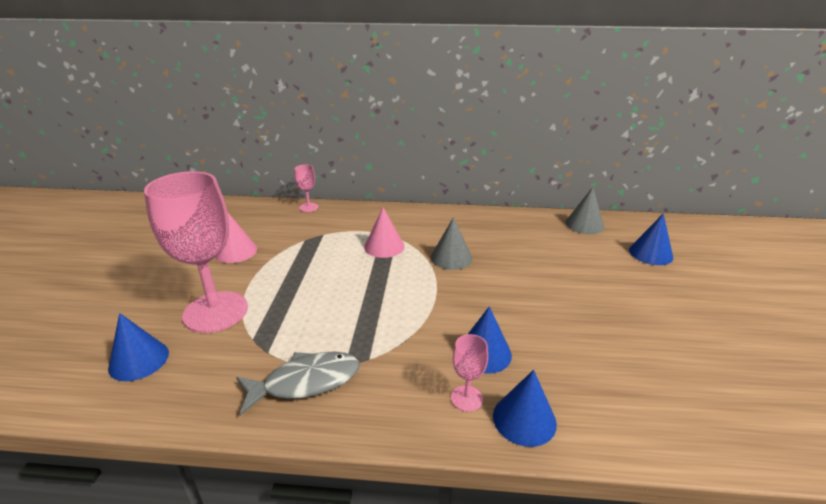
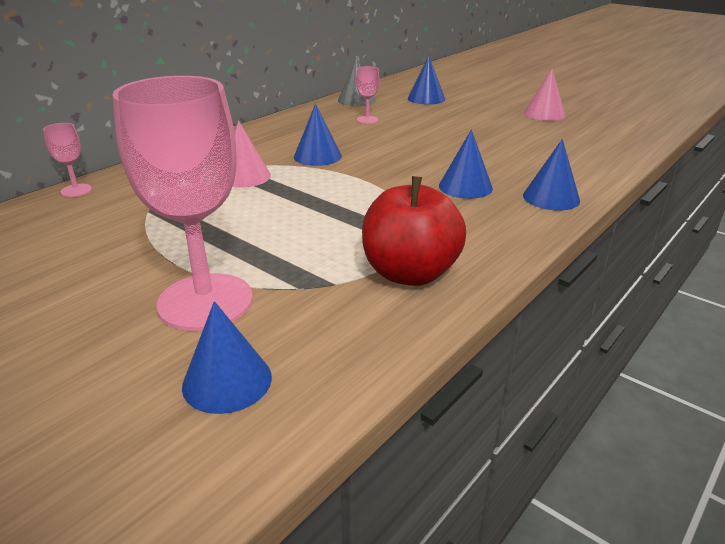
camera: 55 degrees left, 0 degrees up
pink cone [215,213,257,263] -> pink cone moved to [524,69,565,121]
grey fish [236,352,359,415] -> red apple [362,176,466,286]
grey cone [431,217,472,270] -> blue cone [294,104,342,166]
pink goblet [451,334,488,412] -> pink goblet moved to [356,66,380,124]

